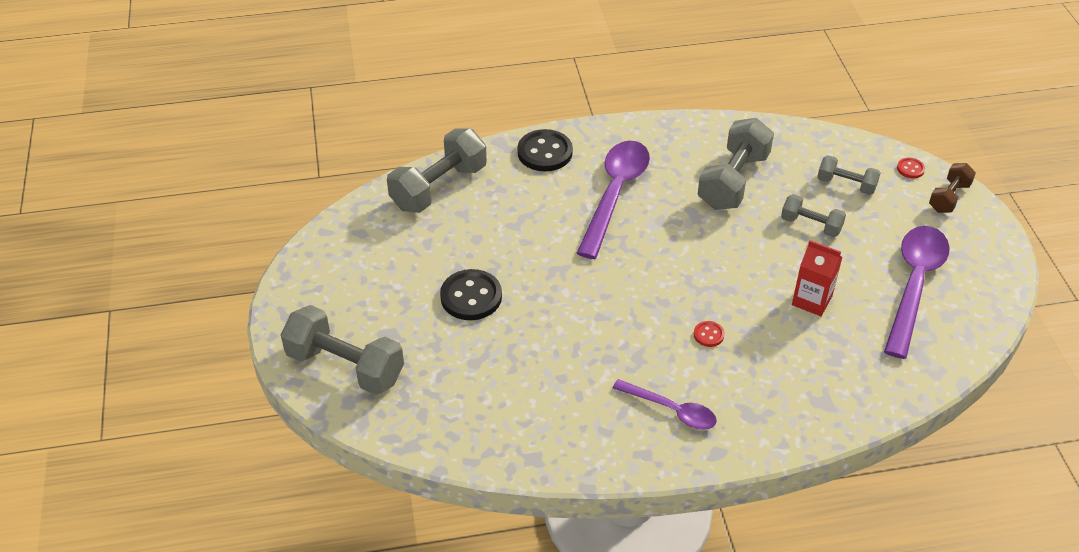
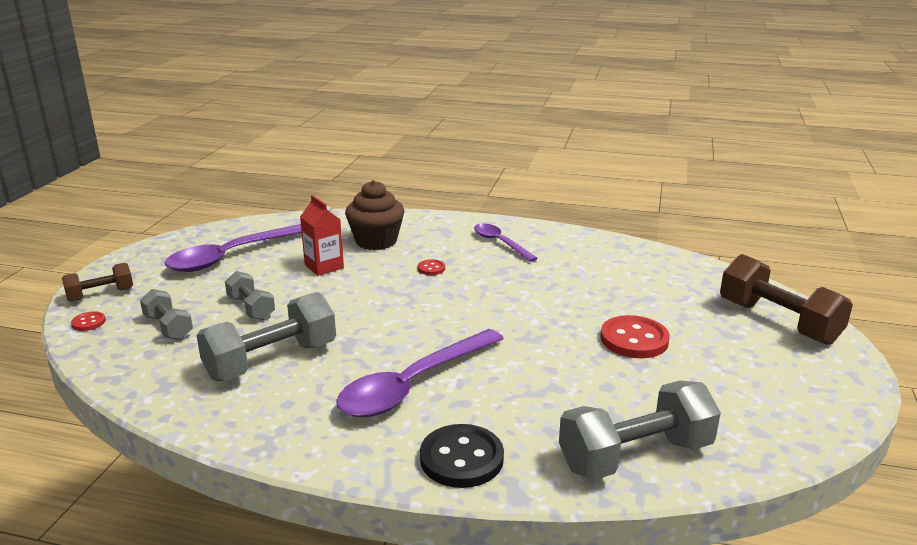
camera: 155 degrees left, 20 degrees down
grey dumbbell [281,305,404,395] -> brown dumbbell [720,254,853,345]
black button [440,269,502,320] -> red button [600,315,670,358]
none -> brown cupcake [345,180,405,250]

